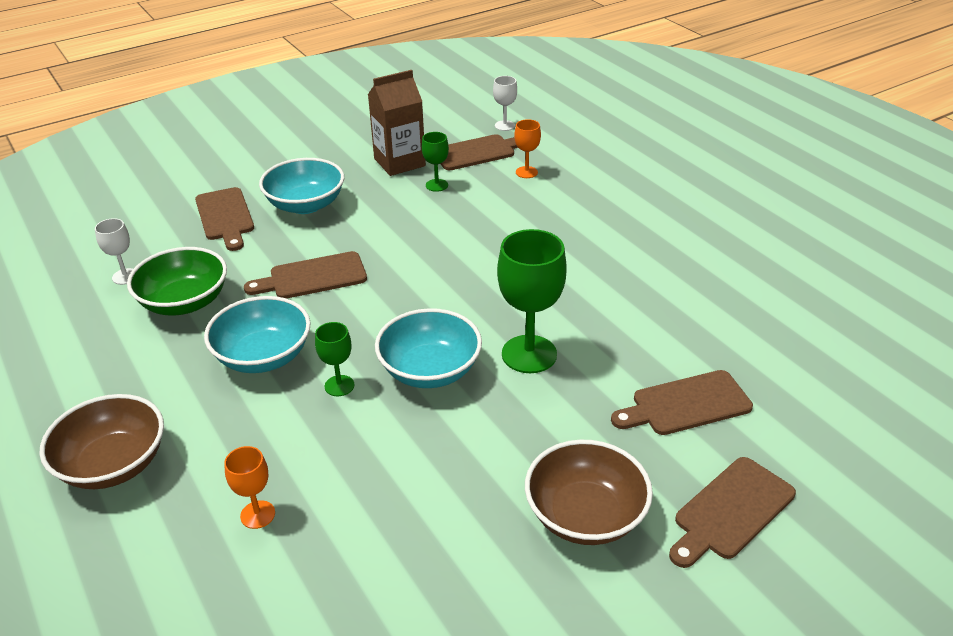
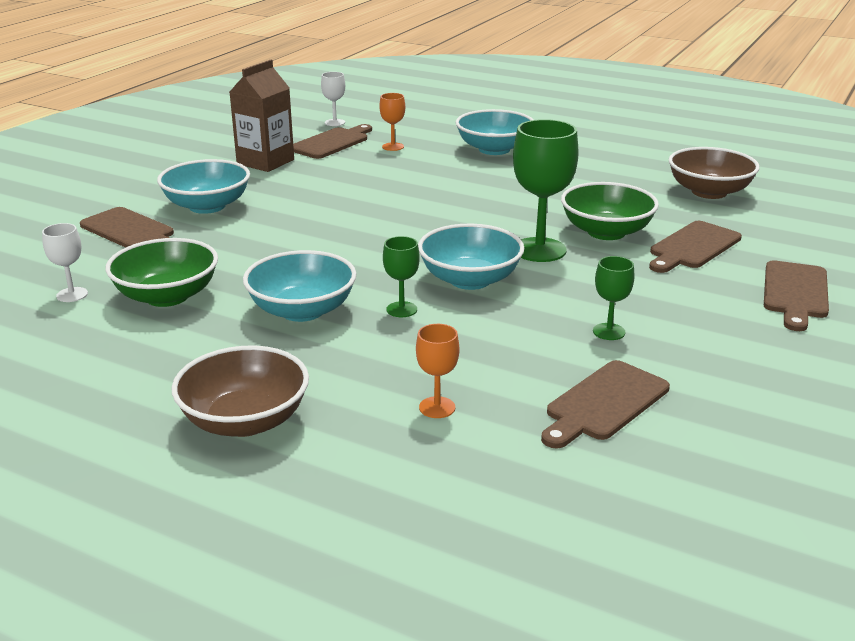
camera: 30 degrees left, 10 degrees down
brown cutting board [244,251,367,299] -> brown cutting board moved to [541,360,670,448]
green goblet [422,132,449,192] -> green goblet moved to [593,256,634,340]
brown bowl [525,440,653,545] -> brown bowl moved to [668,147,760,199]
none -> turquoise bowl [456,109,533,155]
none -> green bowl [561,182,659,240]

